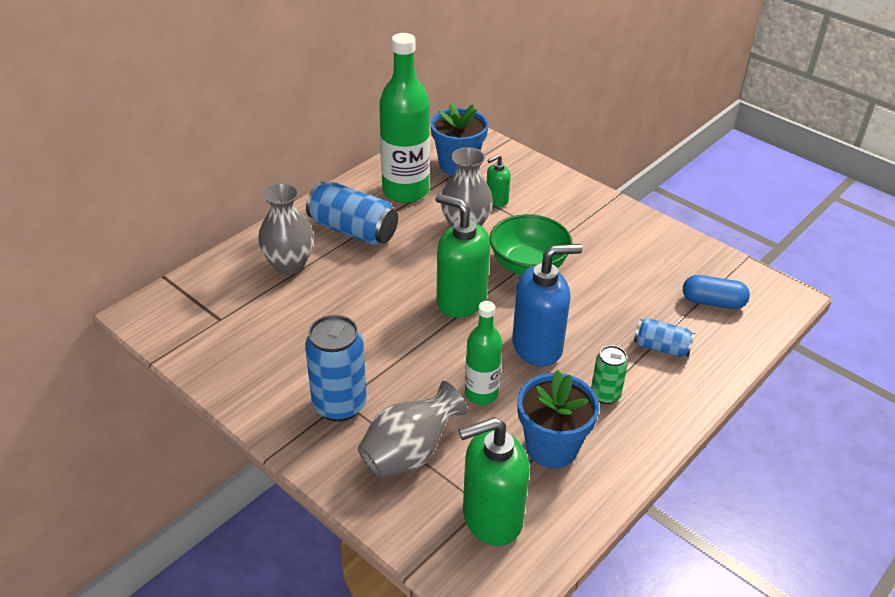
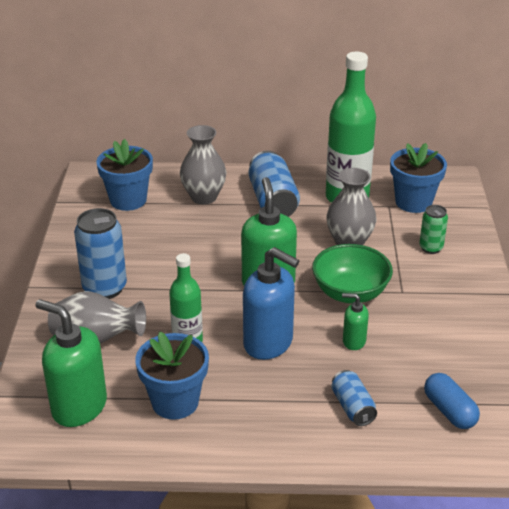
camera: 50 degrees right, 5 degrees down
green soap dispenser [486,155,510,207] -> green soap dispenser moved to [342,293,369,350]
green can [591,345,628,404] -> green can moved to [419,205,448,254]
none -> blue flower pot [96,139,153,211]

